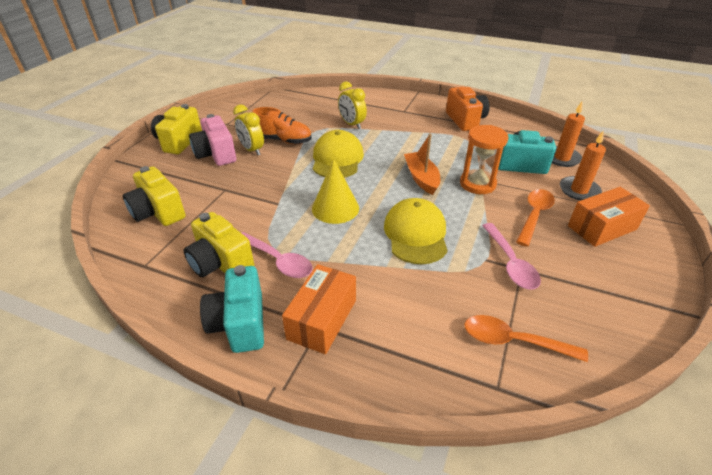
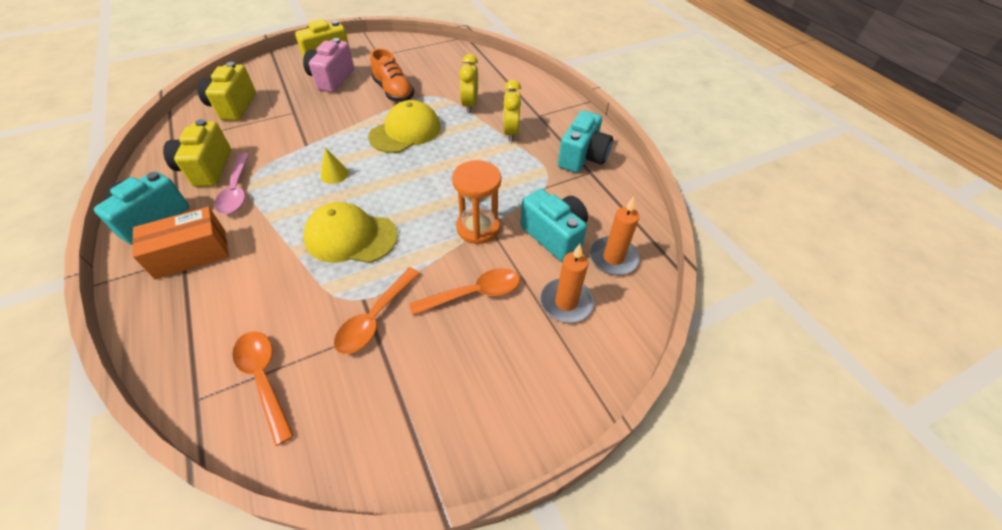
camera: 40 degrees right, 10 degrees up
yellow clock [233,104,264,155] -> yellow clock moved to [503,80,521,142]
yellow cone [312,158,359,224] -> yellow cone [321,148,349,184], size x0.55
yellow cap [384,198,448,264] -> yellow cap turned 120 degrees counterclockwise [303,202,398,263]
orange boat [404,134,440,195] -> none
orange camera [446,87,490,131] -> turquoise camera [558,110,613,173]
pink spoon [482,223,541,289] -> orange spoon [334,267,420,354]
orange box [568,187,650,247] -> none

